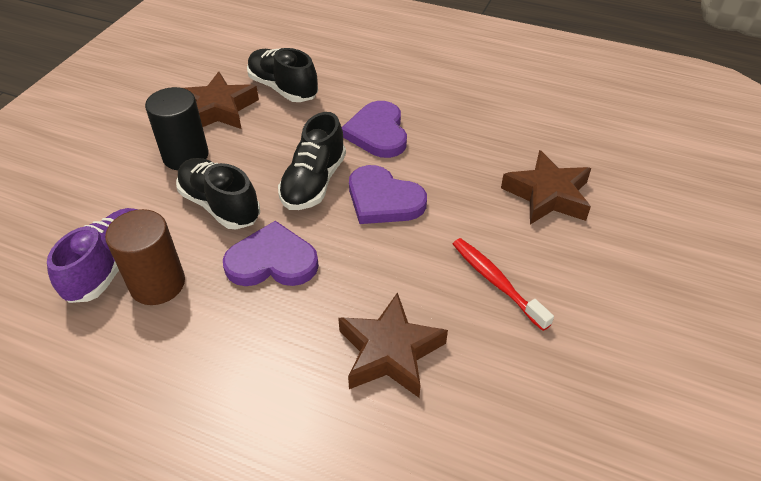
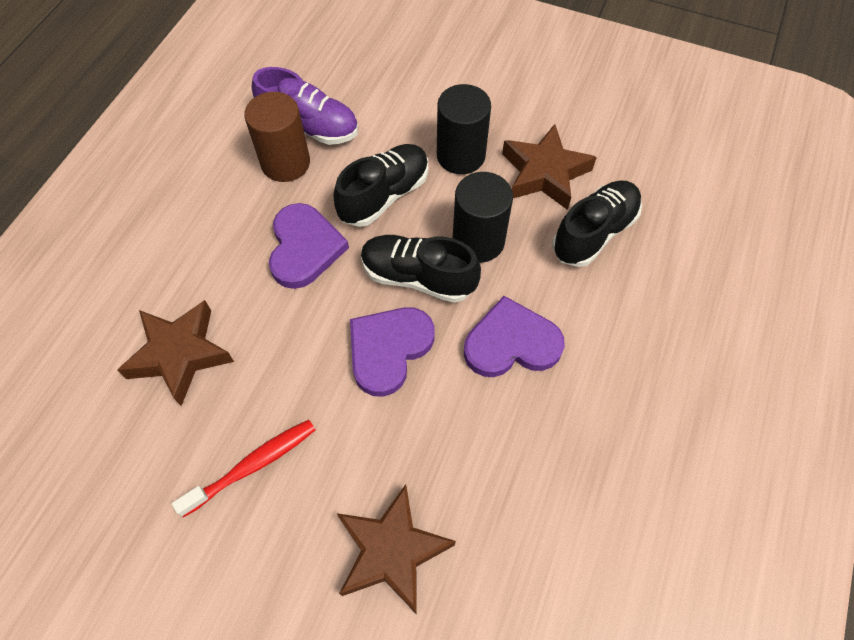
camera: 90 degrees right, 15 degrees up
none -> black cylinder [453,172,513,263]

